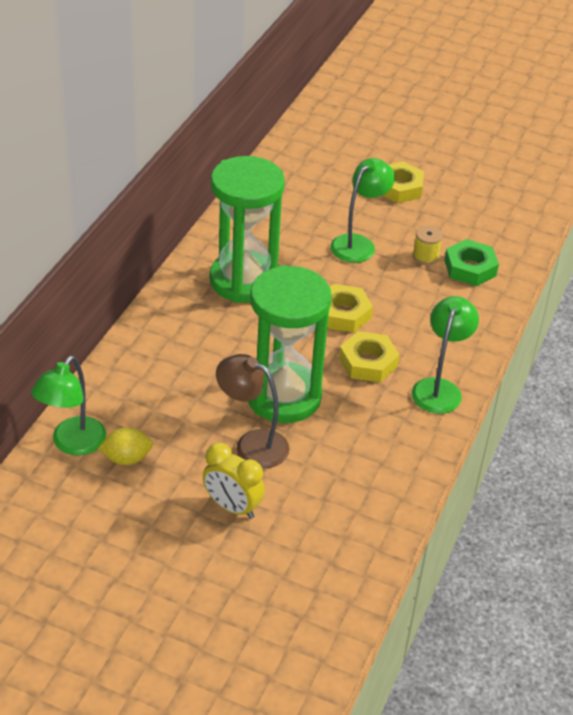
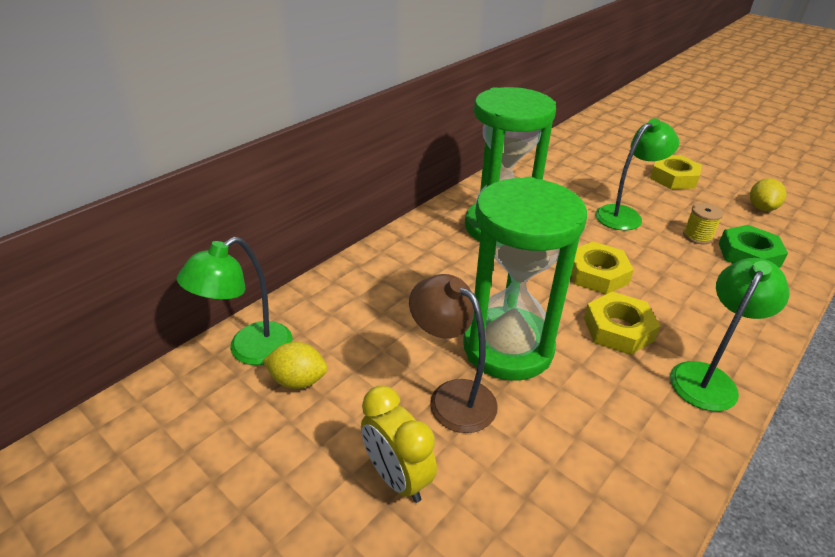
camera: 20 degrees right, 5 degrees down
none -> yellow lemon [750,178,786,211]

